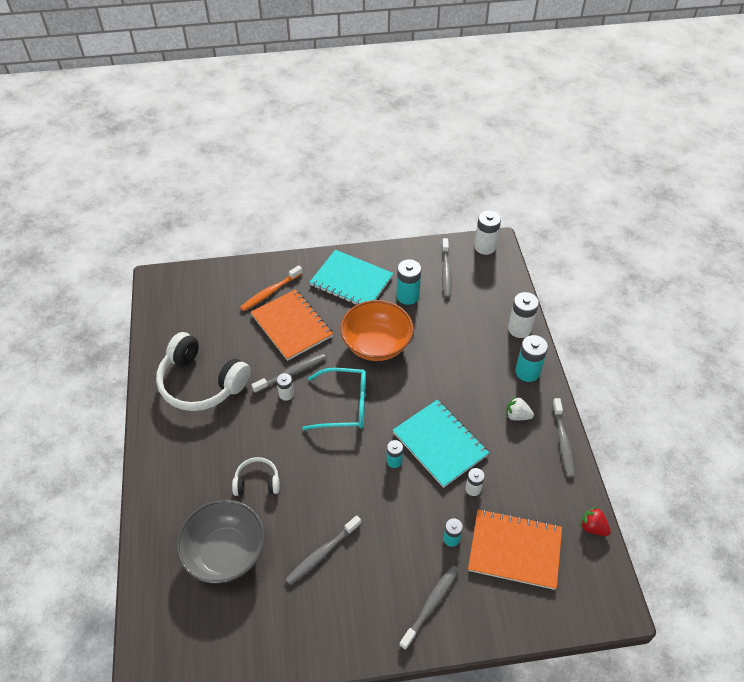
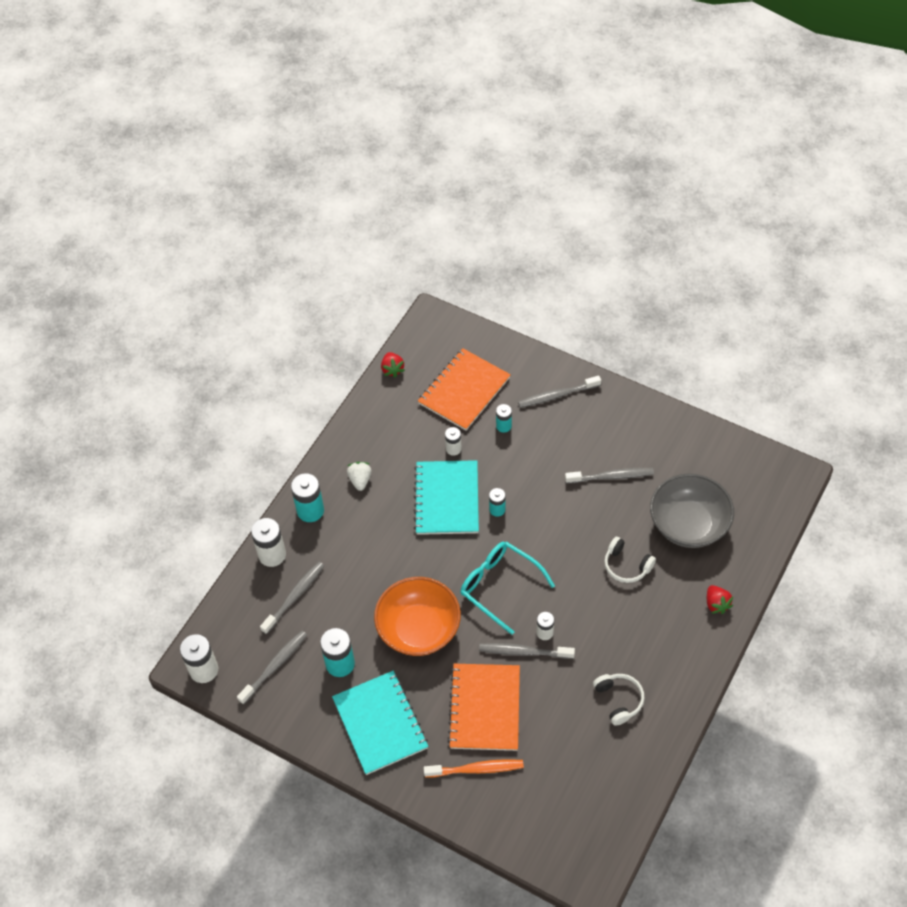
camera: 140 degrees left, 5 degrees up
white headphones [156,332,251,411] -> white headphones [593,674,644,726], size x0.50
orange notebook [468,509,562,590] -> orange notebook turned 75 degrees clockwise [418,348,511,431]
white strawberry [506,396,534,421] -> white strawberry turned 150 degrees counterclockwise [347,462,372,491]
grey toothbrush [552,398,575,478] -> grey toothbrush moved to [260,562,324,634]
none -> red strawberry [707,585,733,614]

